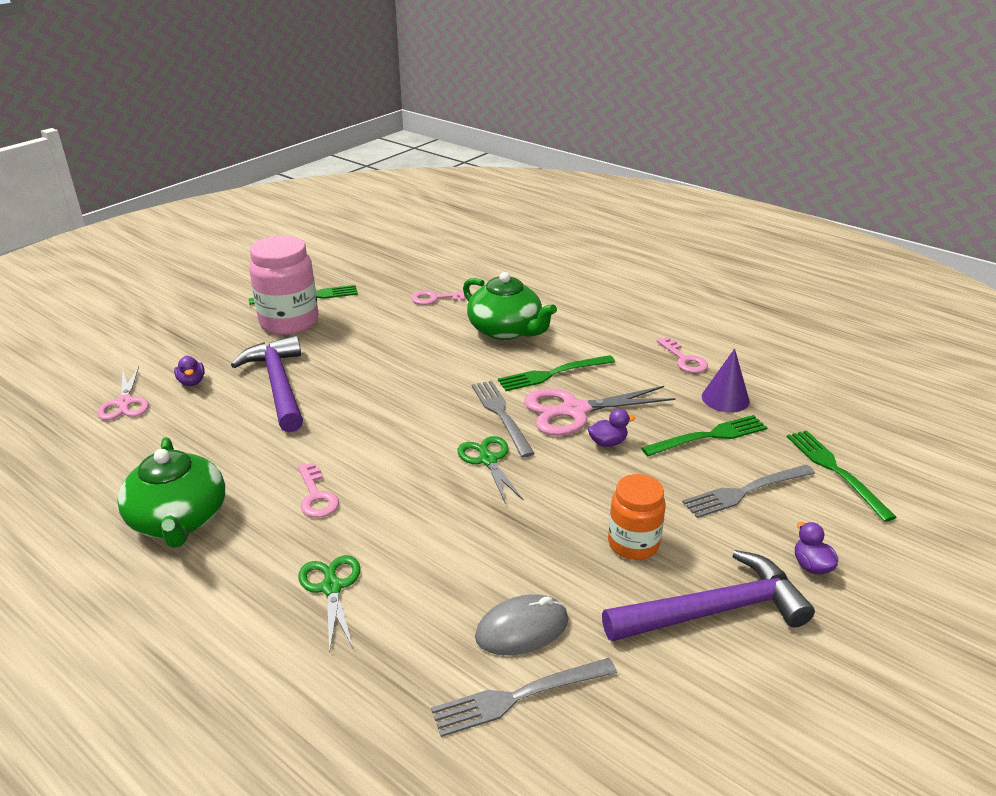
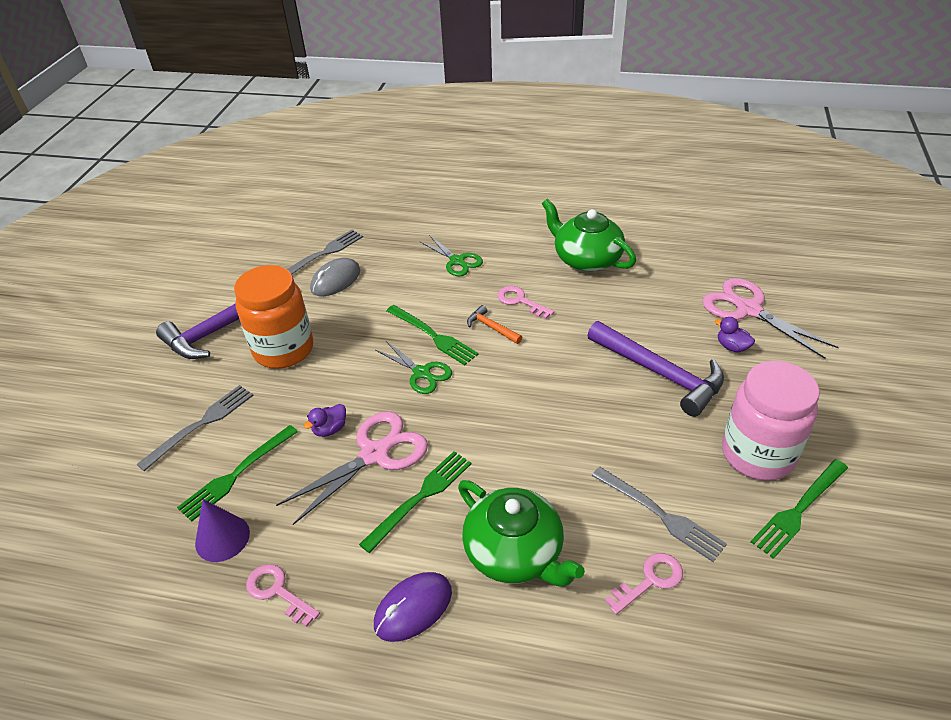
camera: 155 degrees right, 10 degrees up
pink scissors [97,366,149,420] -> pink scissors [702,278,839,359], size x1.58
green teapot [463,272,557,340] -> green teapot turned 150 degrees counterclockwise [458,480,585,587]
grey fork [472,381,535,458] -> grey fork moved to [592,467,727,562]
orange jar [608,474,666,560] -> orange jar [234,265,313,369], size x1.62
green fork [787,430,897,522] -> green fork moved to [386,305,479,365]
purple duck [795,522,838,574] -> none
none -> purple mouse [374,572,452,642]
none -> orange hammer [467,305,522,344]

